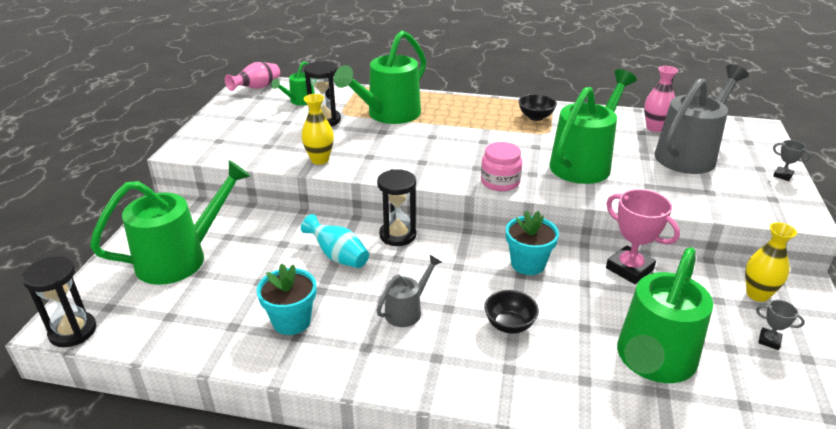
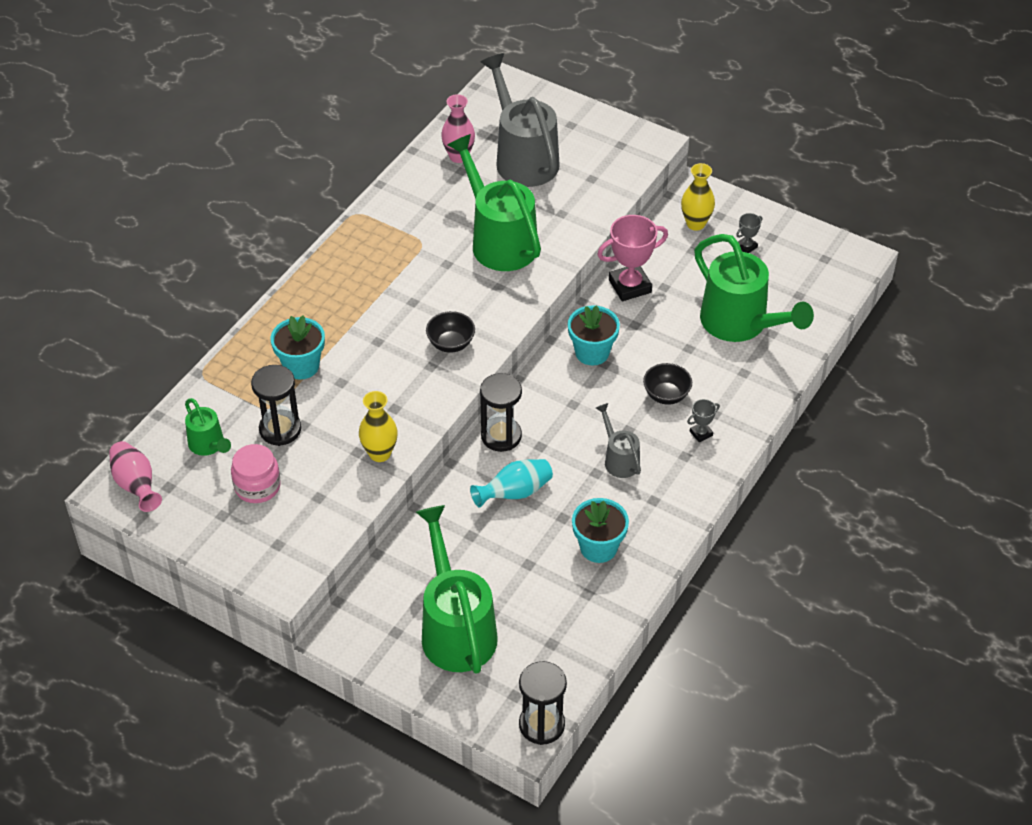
camera: 70 degrees left, 15 degrees up
green watering can [334,31,426,124] -> turquoise flower pot [270,315,325,380]
pink jar [481,142,522,191] -> pink jar moved to [231,444,281,503]
black bowl [518,94,557,121] -> black bowl moved to [426,311,475,353]
grey trophy [773,140,811,181] -> grey trophy moved to [687,399,720,442]

